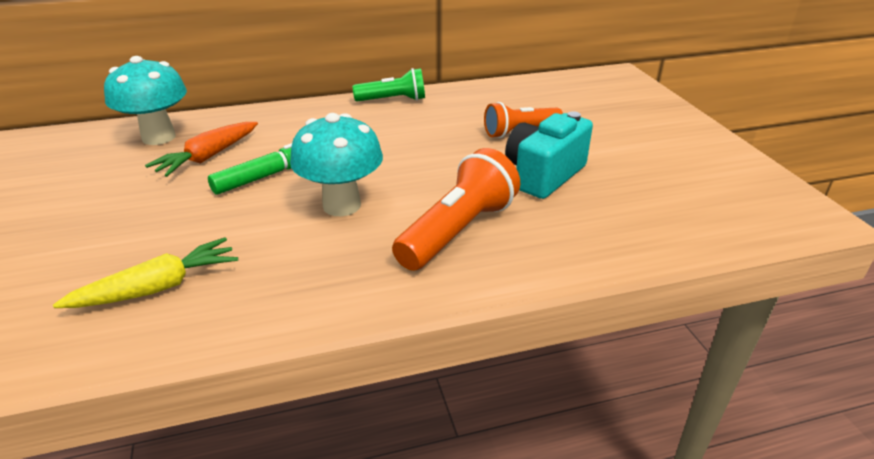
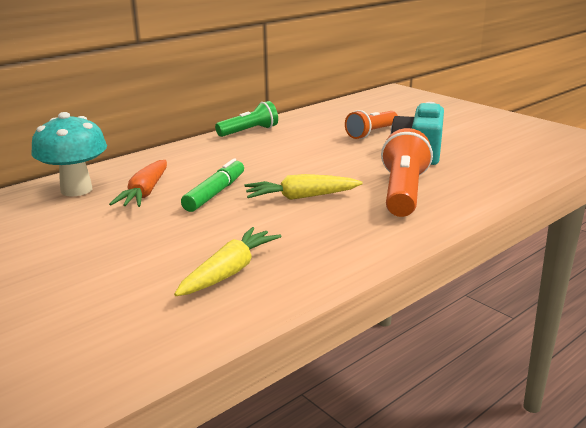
camera: 25 degrees left, 10 degrees down
turquoise mushroom [290,113,383,216] -> yellow carrot [245,174,363,200]

